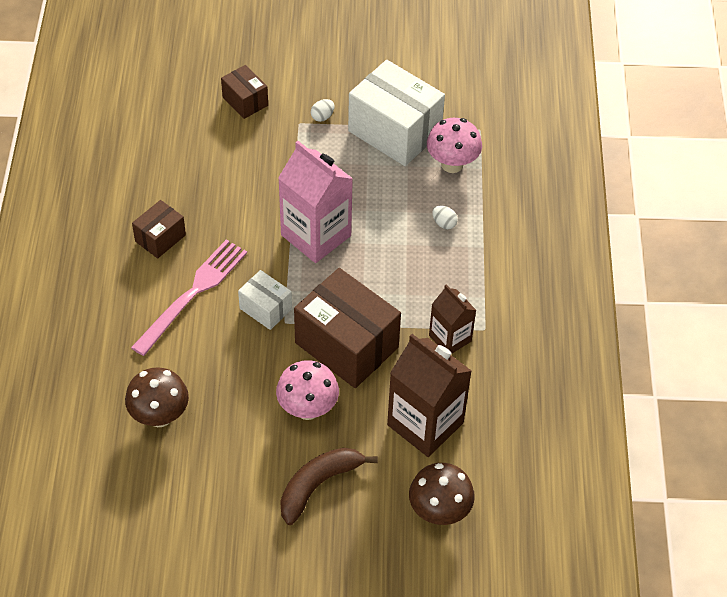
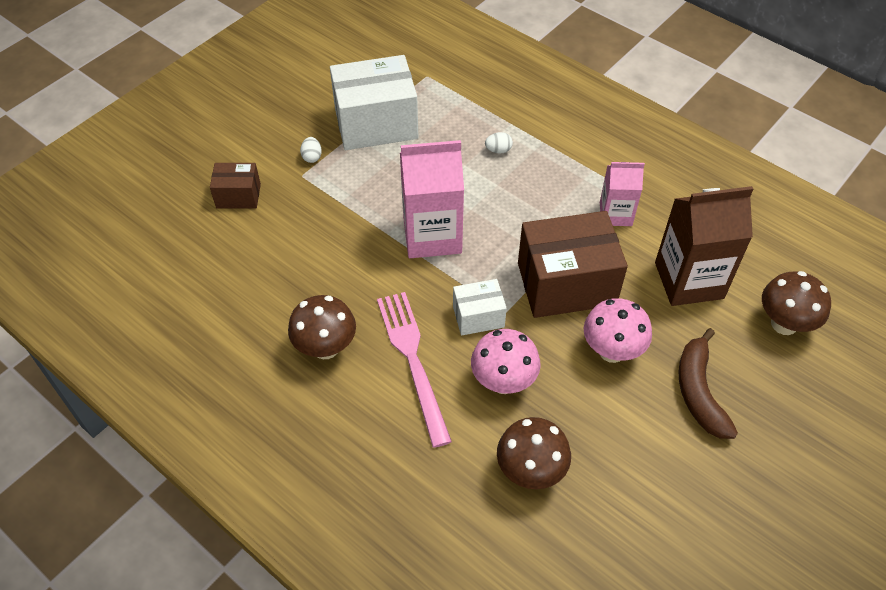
camera: 50 degrees left, 0 degrees up
brown box [132,200,186,258] -> brown mushroom [288,295,356,359]
pink mushroom [427,118,482,173] -> pink mushroom moved to [471,329,541,394]
brown carton [429,284,476,353] -> pink carton [600,162,645,226]

